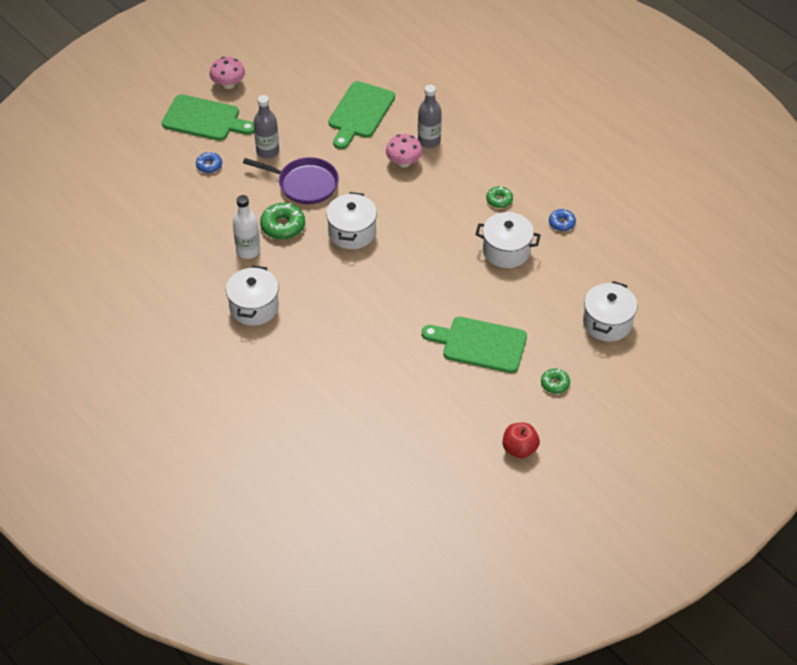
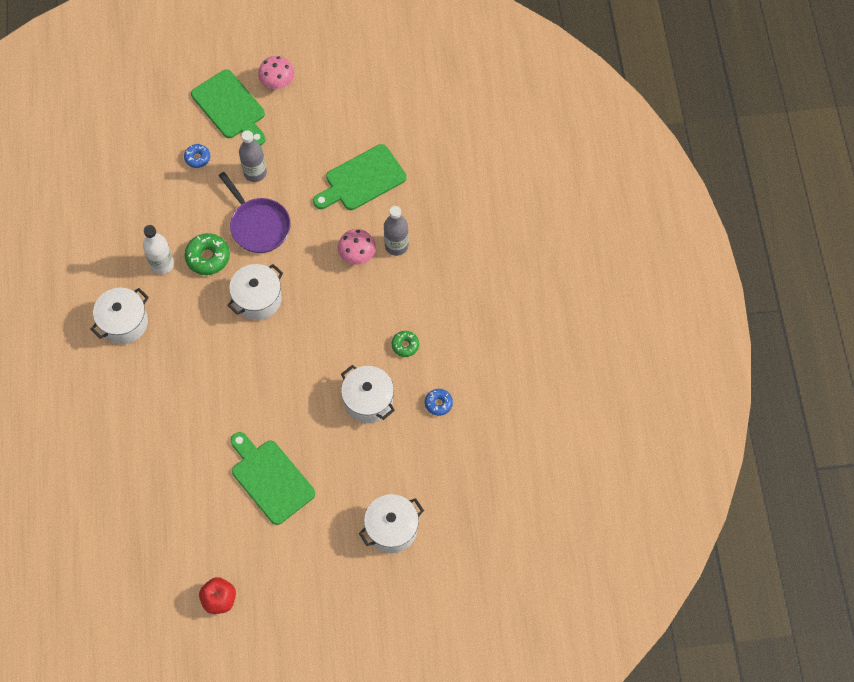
camera: 35 degrees right, 15 degrees up
green donut [541,368,570,394] -> none

